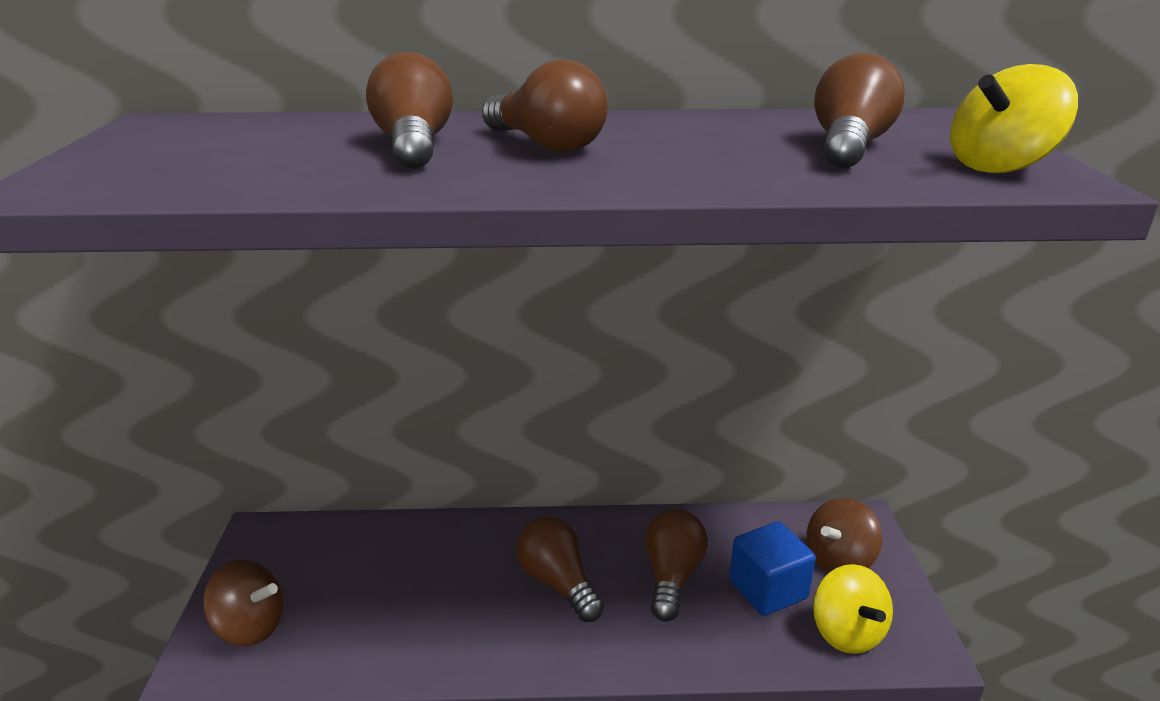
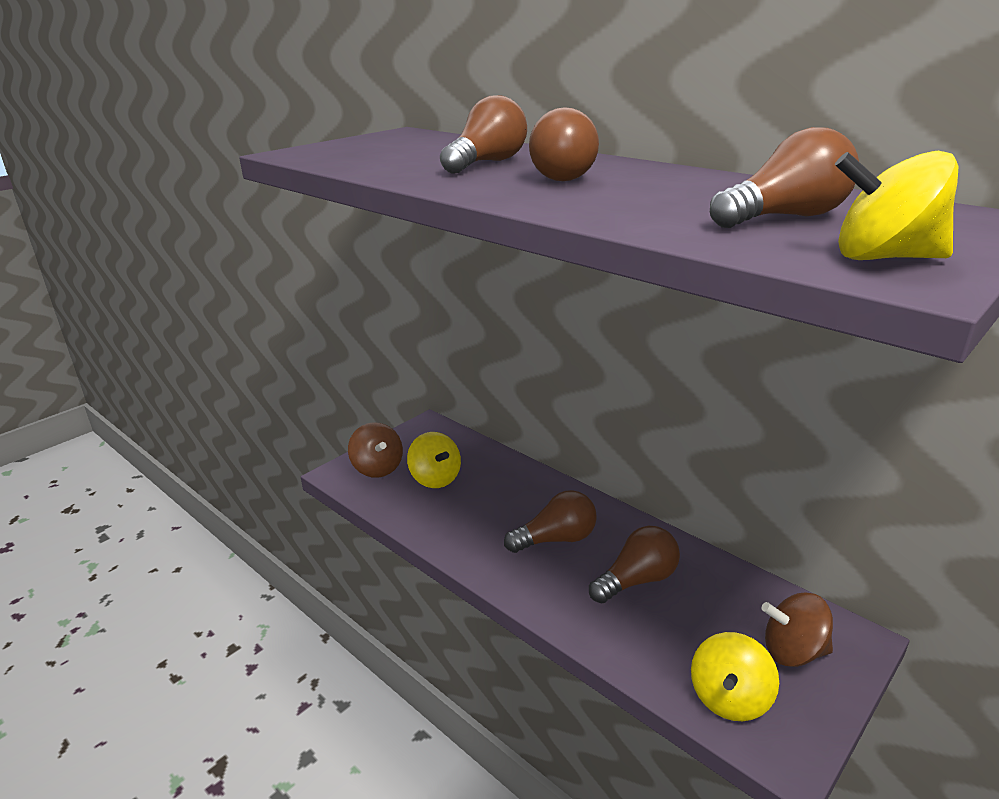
camera: 45 degrees right, 0 degrees up
brown light bulb [516,516,604,622] -> brown light bulb turned 60 degrees clockwise [504,490,597,553]
blue cube [729,521,816,616] -> none
none -> yellow spinning top [407,432,461,488]

